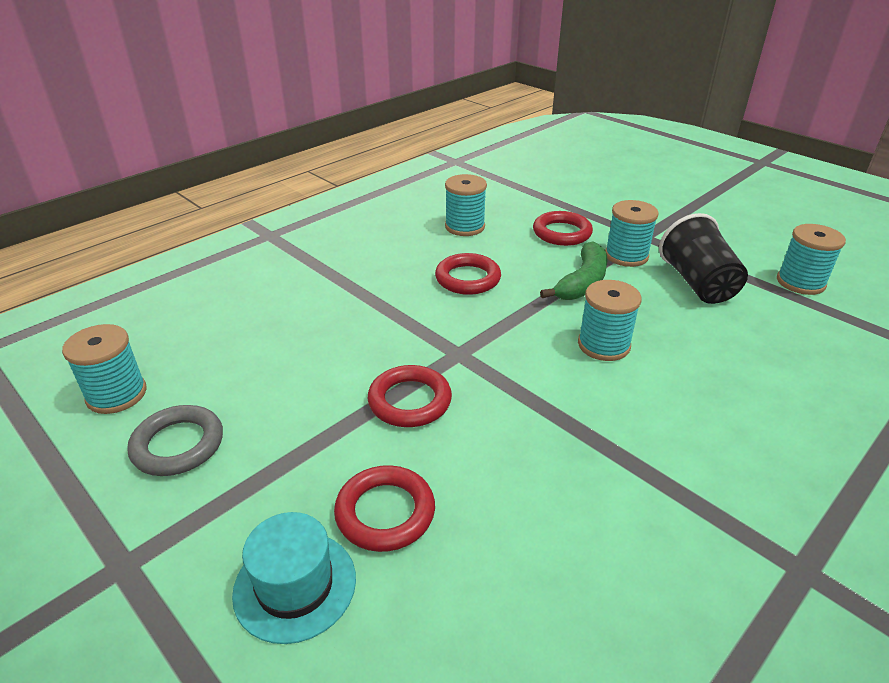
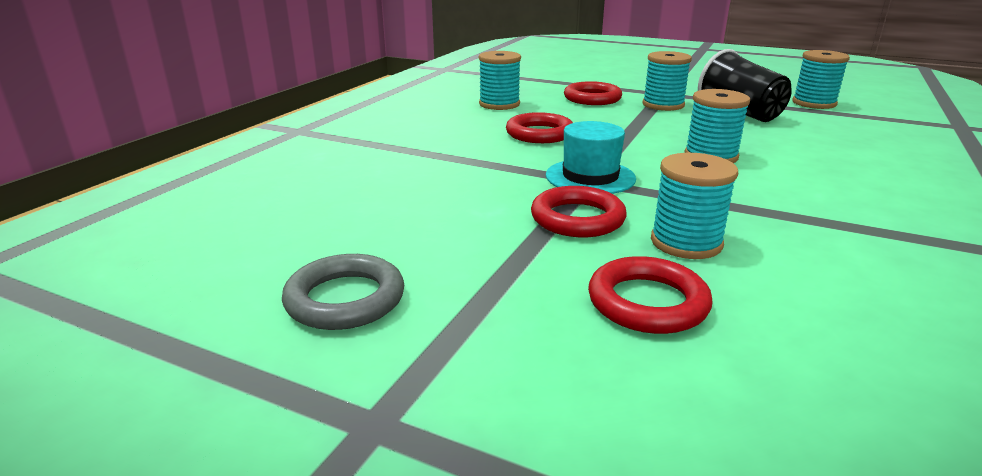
camera: 20 degrees left, 10 degrees down
turquoise spool [62,324,147,414] -> turquoise spool moved to [651,153,738,259]
turquoise hat [232,512,356,644] -> turquoise hat moved to [546,121,636,194]
green banana [540,242,608,300] -> none

